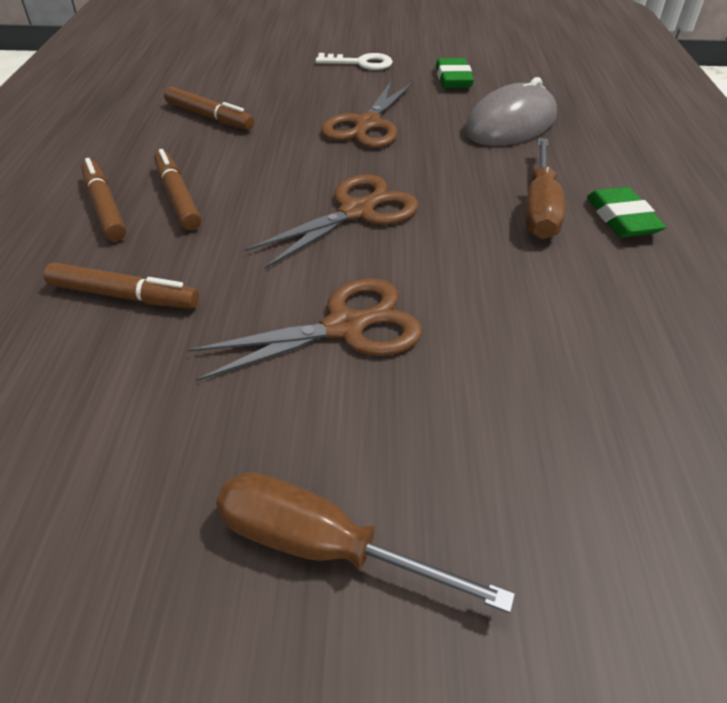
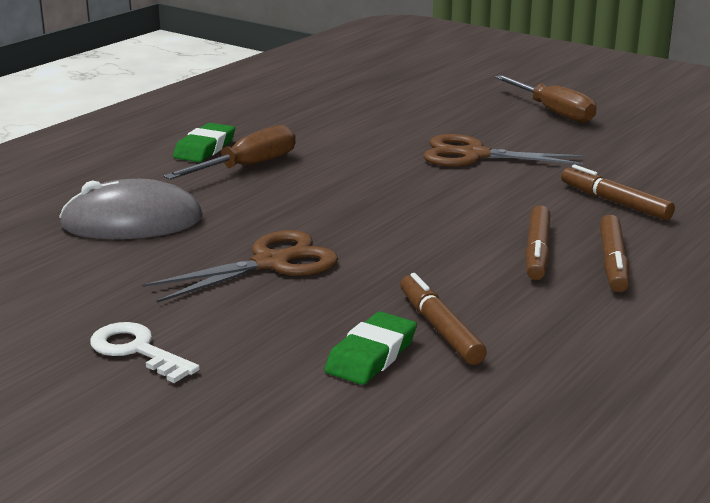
camera: 145 degrees left, 20 degrees down
brown scissors [244,174,418,269] -> none
green eraser [436,58,474,88] -> green eraser moved to [325,312,417,385]

